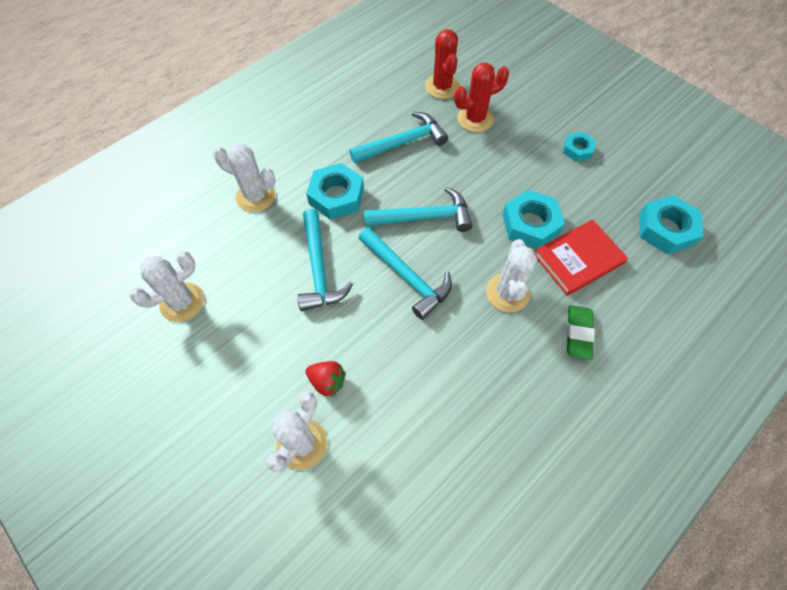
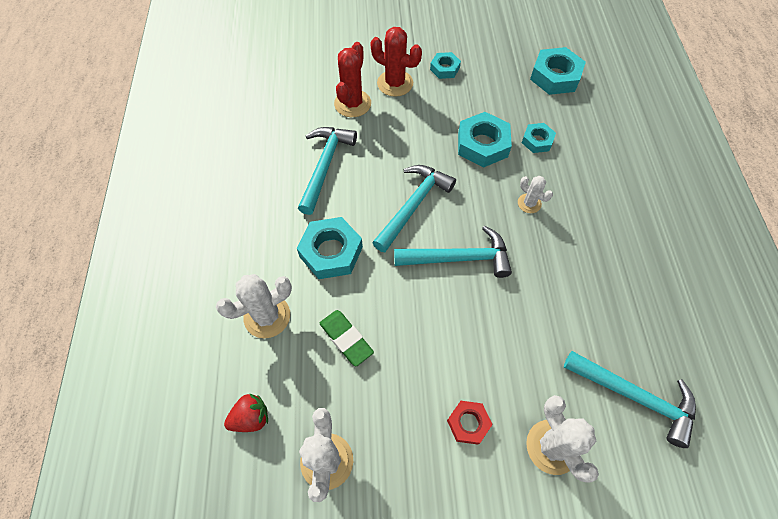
camera: 50 degrees left, 0 degrees up
turquoise hammer [297,209,353,311] -> turquoise hammer moved to [564,351,696,448]
red strawberry [306,361,346,397] -> red strawberry moved to [224,393,268,432]
red cactus [425,29,460,99] -> red cactus moved to [370,27,422,97]
white cactus [486,239,537,312] -> white cactus [518,176,553,213], size x0.57
red book [535,219,628,296] -> turquoise nut [522,123,556,153]
green eraser [567,305,594,360] -> green eraser moved to [320,310,374,367]
none -> red nut [447,401,493,445]

